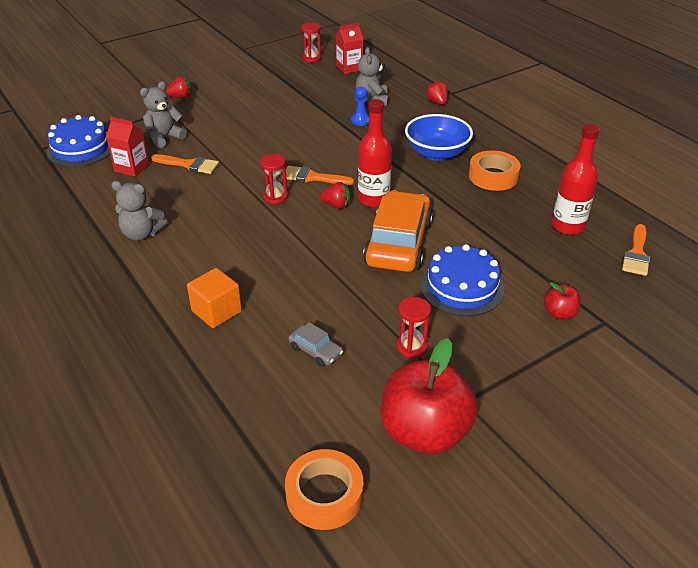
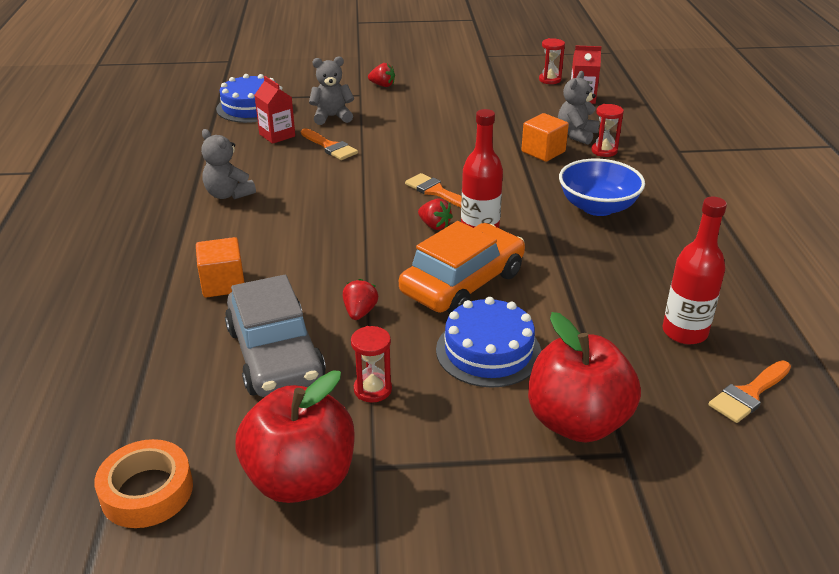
camera: 30 degrees right, 5 degrees down
red hourglass [260,154,288,205] -> red hourglass moved to [591,104,624,157]
grey car [289,322,343,367] -> grey car [225,275,326,397], size x2.34
blue pawn [351,87,369,126] -> orange cube [521,113,569,162]
red strawberry [426,81,448,105] -> red strawberry moved to [343,279,378,320]
orange tape [469,150,521,191] -> none
red apple [544,282,581,320] -> red apple [528,312,641,443], size x2.24

